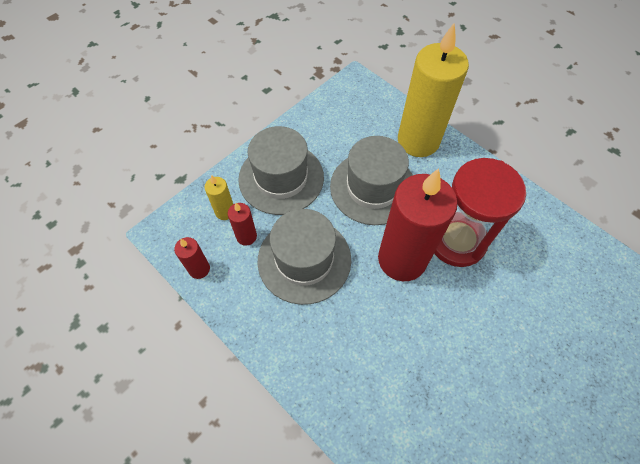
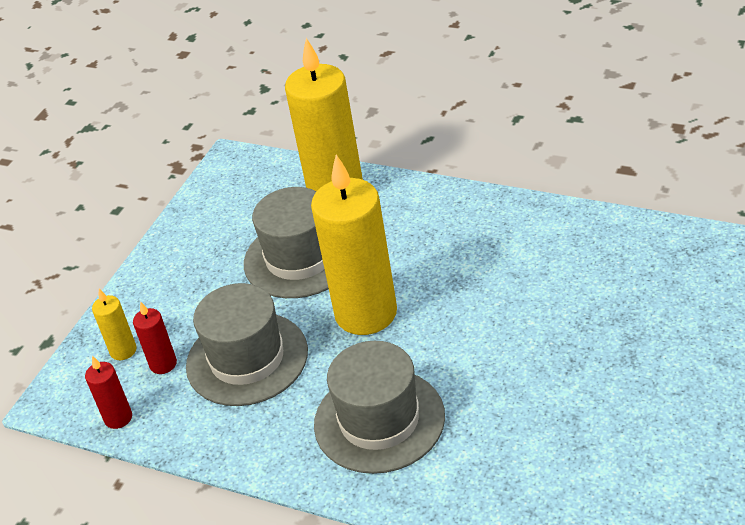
camera: 15 degrees left, 20 degrees down
grey hat [238,126,324,215] -> grey hat moved to [314,341,445,474]
red candle [378,168,458,281] -> yellow candle [311,154,397,335]
red hourglass [434,158,526,267] -> none

